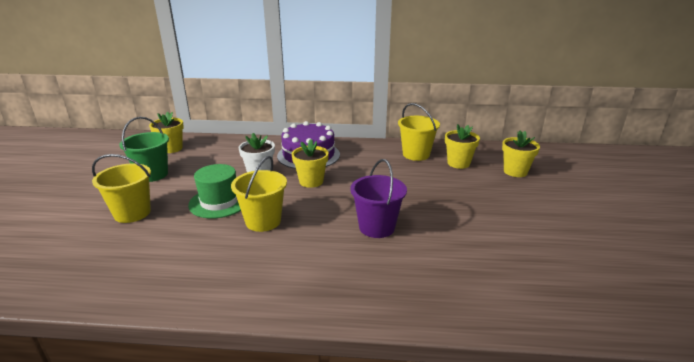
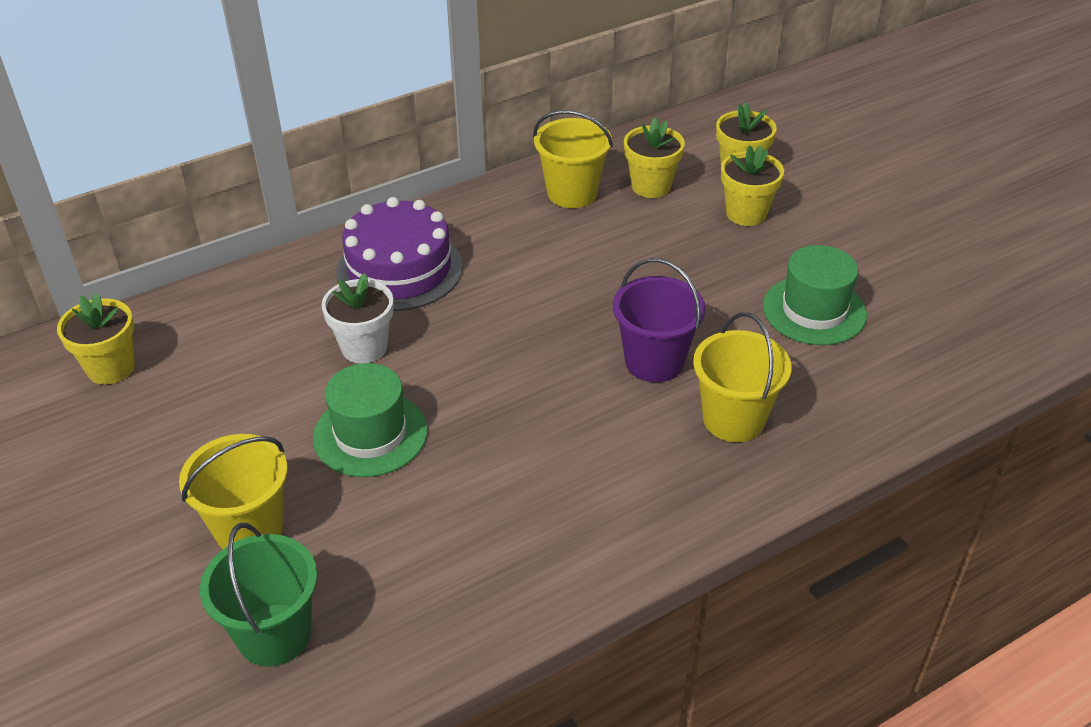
camera: 35 degrees left, 15 degrees up
green bucket [120,117,169,182] -> green bucket moved to [200,523,317,667]
yellow bucket [231,156,287,232] -> yellow bucket moved to [693,312,792,442]
yellow flower pot [292,139,329,188] -> yellow flower pot moved to [721,145,784,226]
none -> green hat [763,245,867,345]

